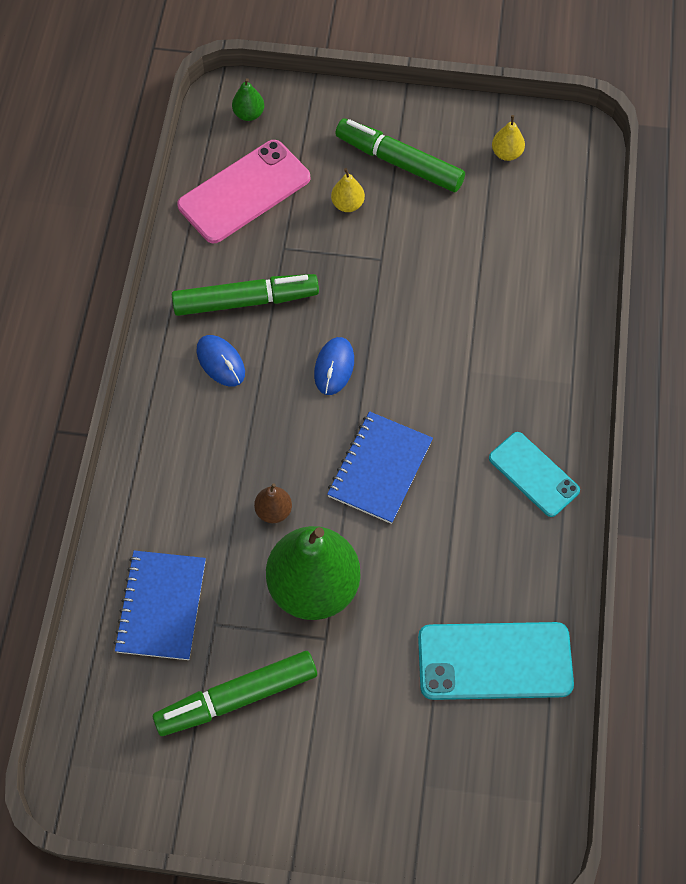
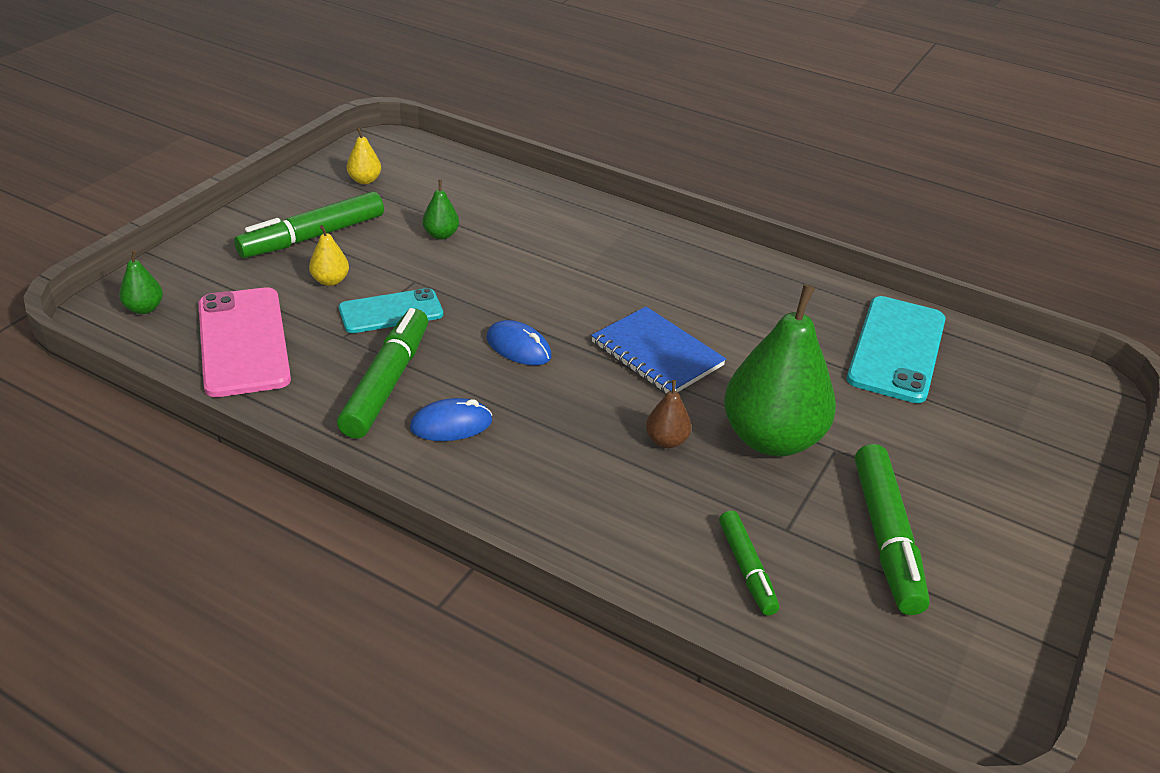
camera: 70 degrees left, 25 degrees down
blue notebook [114,551,206,660] -> green marker [719,511,779,616]
turquoise phone [489,432,580,517] -> turquoise phone moved to [339,288,443,333]
none -> green pear [422,180,459,240]

